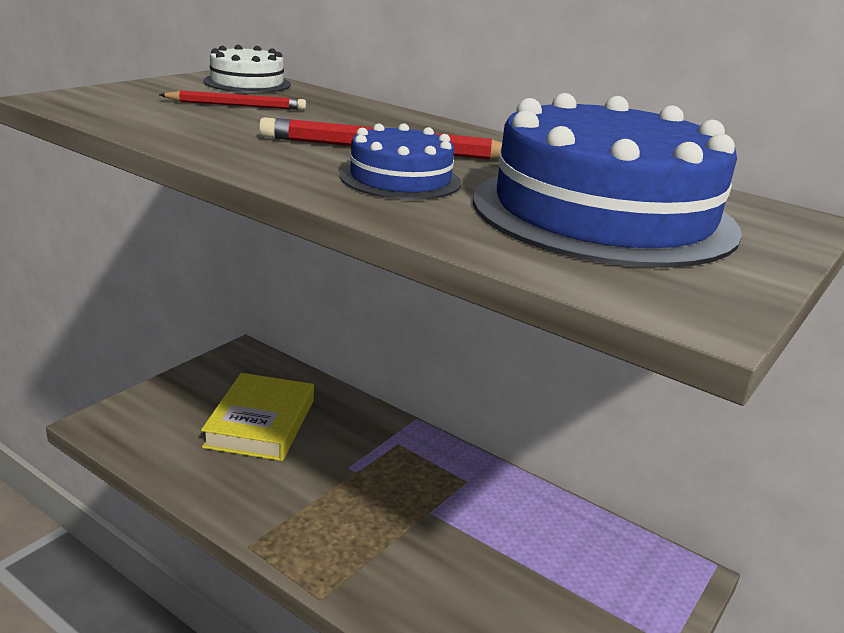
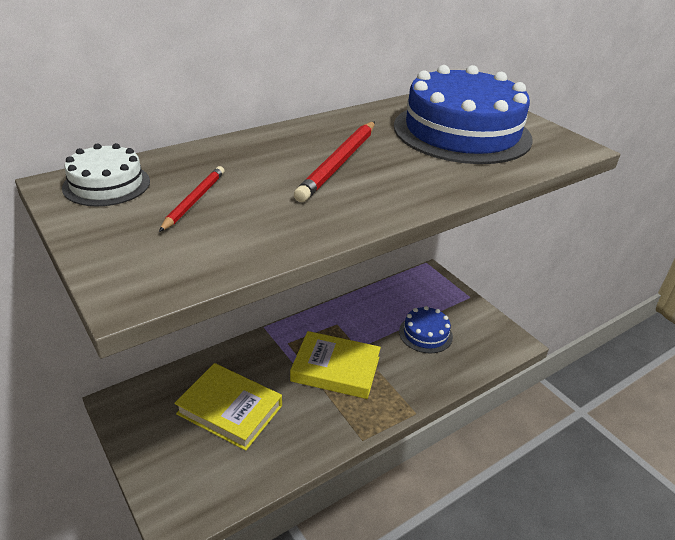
camera: 70 degrees left, 10 degrees up
blue cake [340,123,461,200] -> blue cake moved to [399,306,453,353]
none -> yellow book [290,331,381,399]

